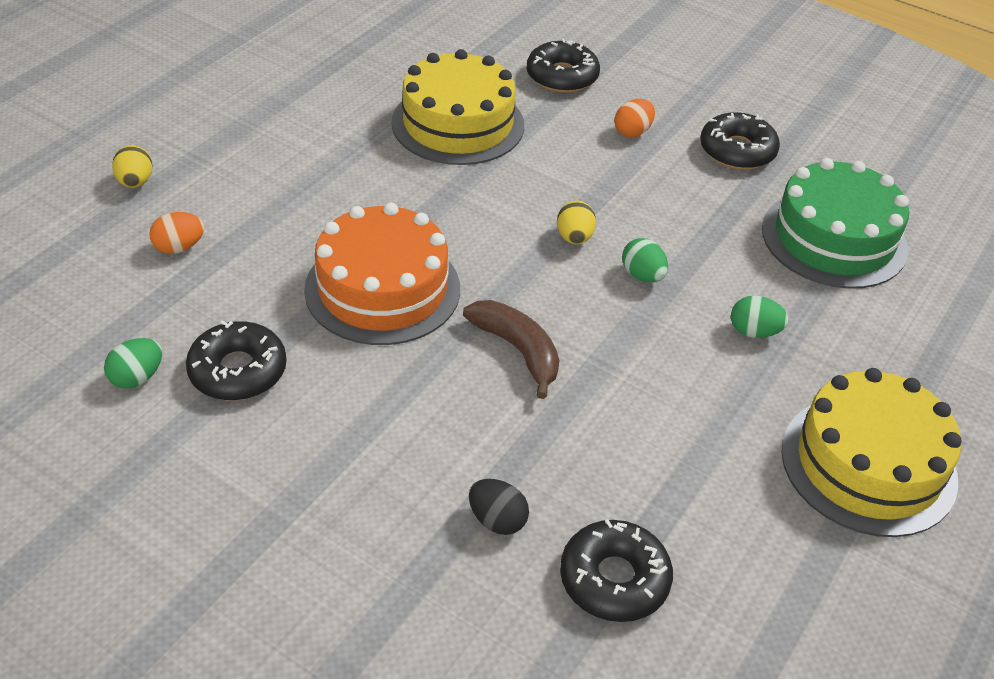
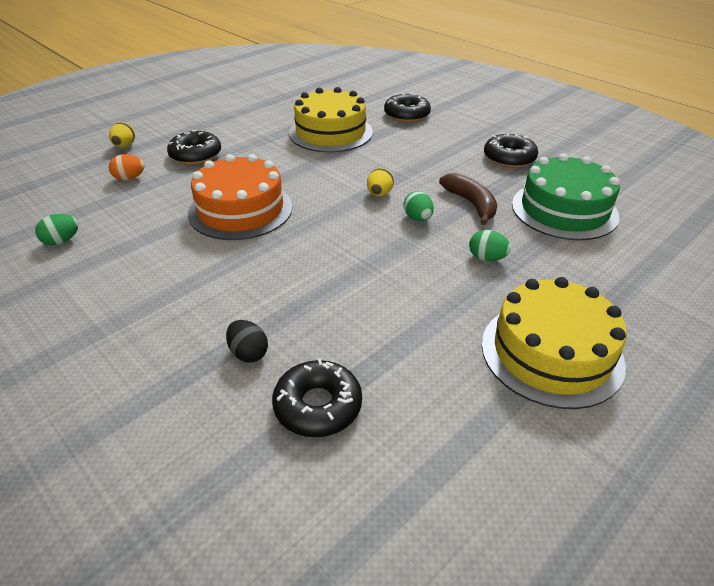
camera: 15 degrees right, 5 degrees down
black donut [186,320,287,401] -> black donut moved to [167,129,221,165]
brown banana [463,300,559,399] -> brown banana moved to [439,173,497,225]
orange egg [614,99,655,138] -> none

